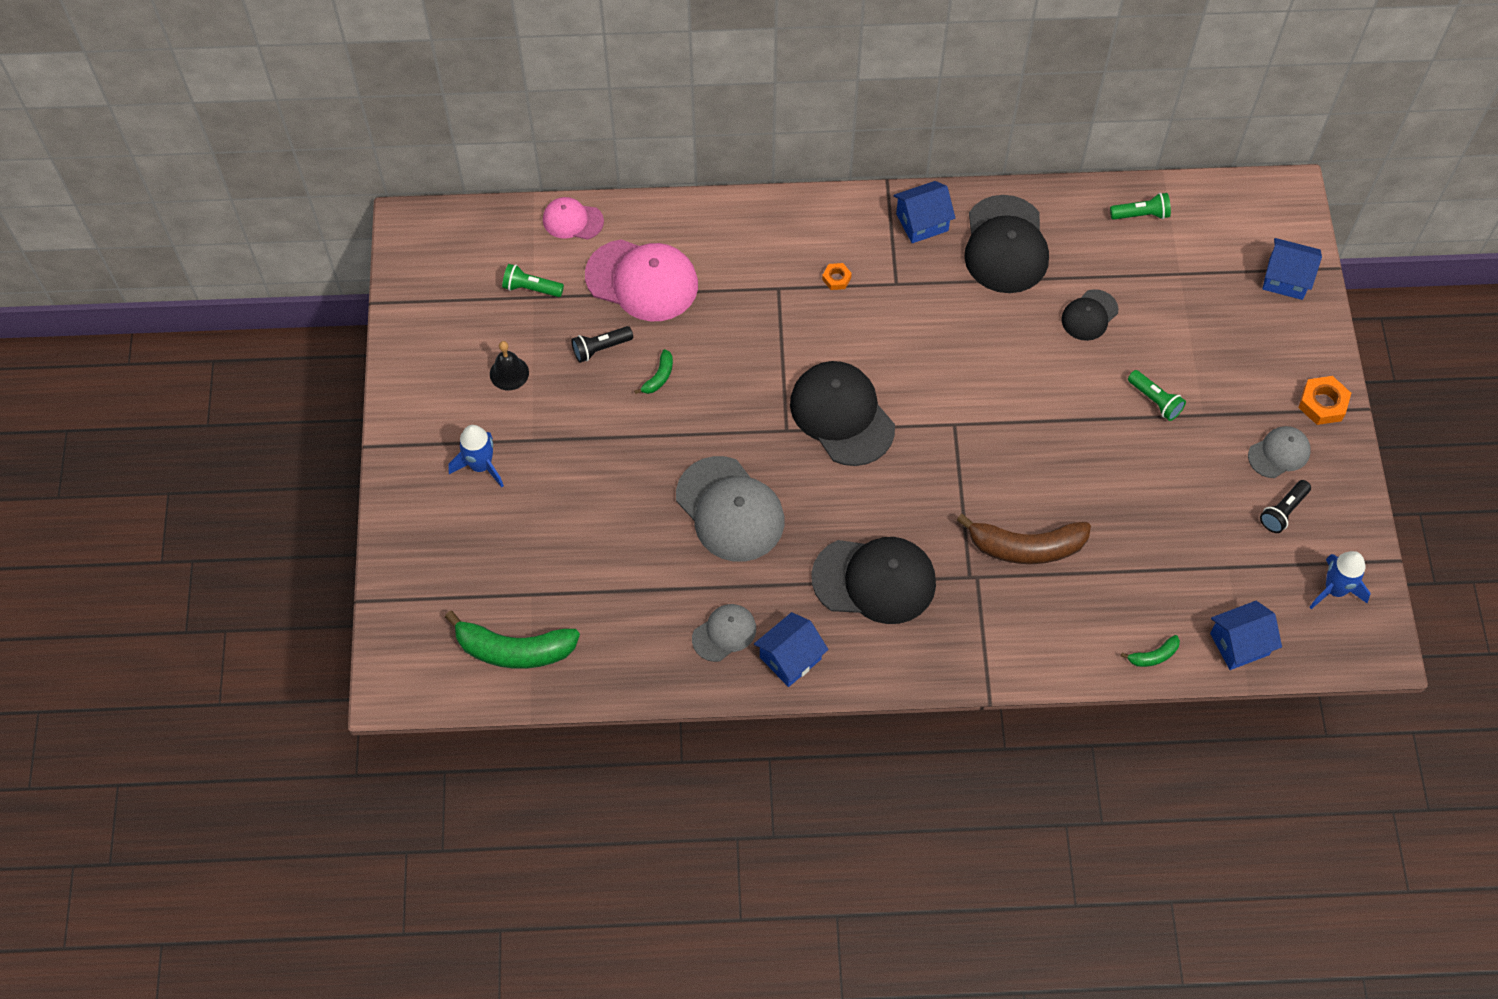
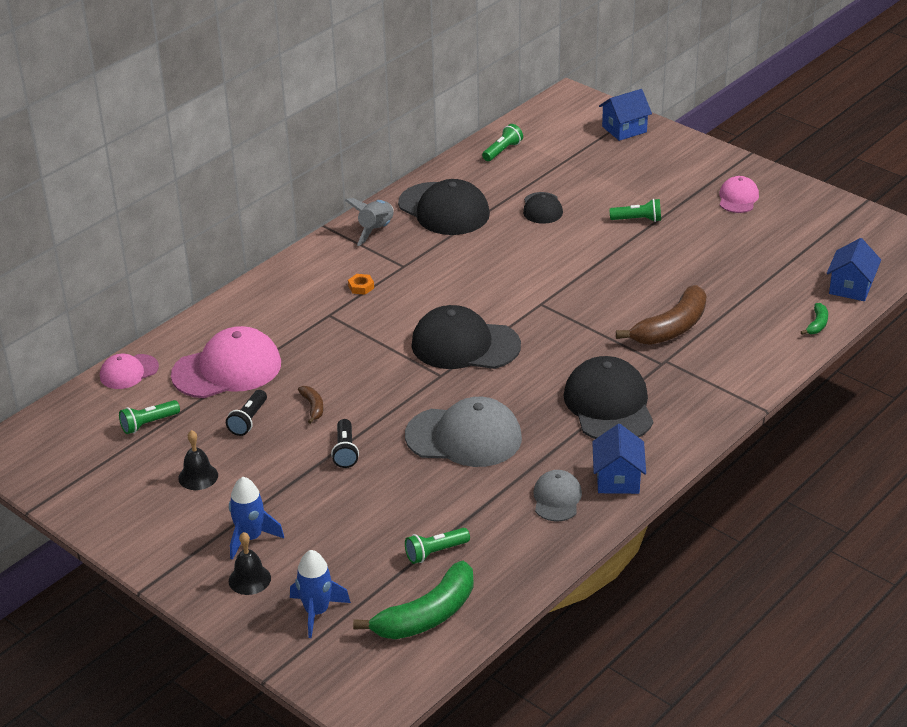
camera: 45 degrees left, 25 degrees down
green banana [634,349,673,394] -> brown banana [298,386,324,424]
black cap [811,537,936,624] -> black cap turned 60 degrees counterclockwise [564,356,653,439]
blue house [894,181,955,243] -> grey rocket [345,198,394,246]
grey cap [1248,426,1311,478] -> pink cap [719,176,759,213]
black flashlight [1260,480,1311,533] -> black flashlight moved to [331,419,359,468]
orange nut [1298,376,1351,425] -> none
blue rocket [1310,551,1371,609] -> blue rocket moved to [290,550,351,638]
none -> black bell [229,532,271,595]
none -> green flashlight [405,528,470,564]

